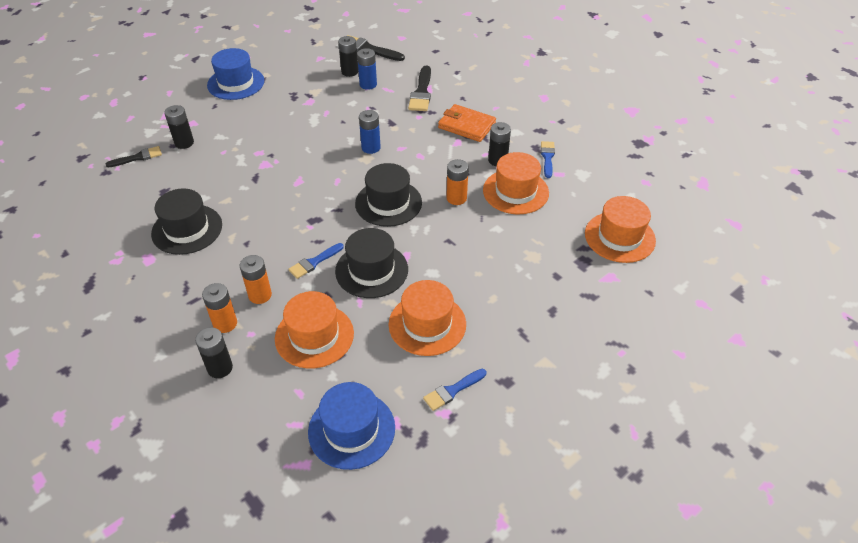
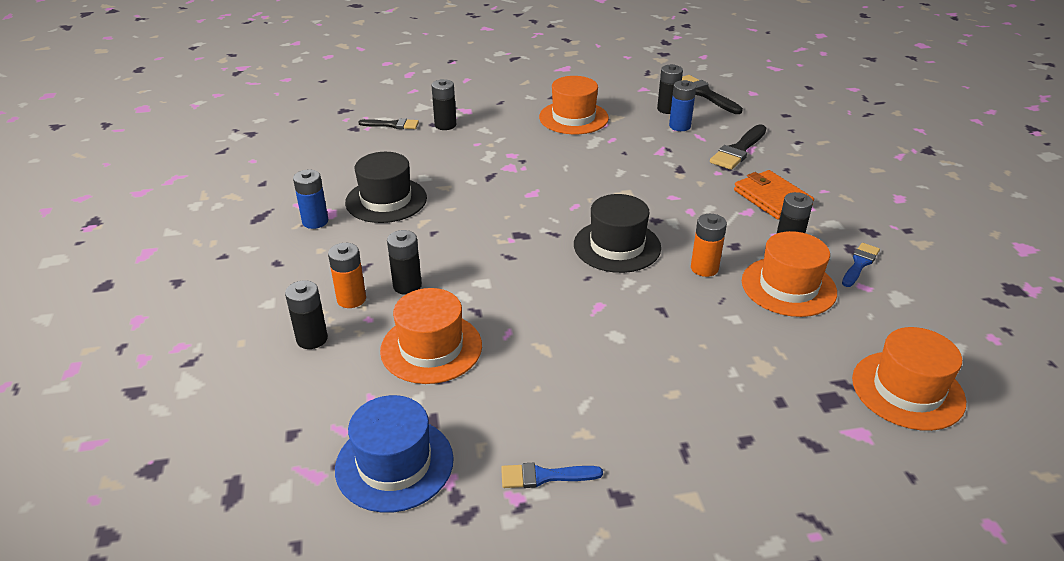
camera: 30 degrees right, 10 degrees down
blue hat [207,48,264,100] -> none
orange battery [239,255,272,304] -> black battery [387,230,422,295]
blue brush [288,243,344,279] -> none
black hat [335,228,408,298] -> none
blue battery [359,110,381,154] -> blue battery moved to [293,169,328,229]
orange hat [389,280,466,356] -> orange hat moved to [539,76,609,134]

